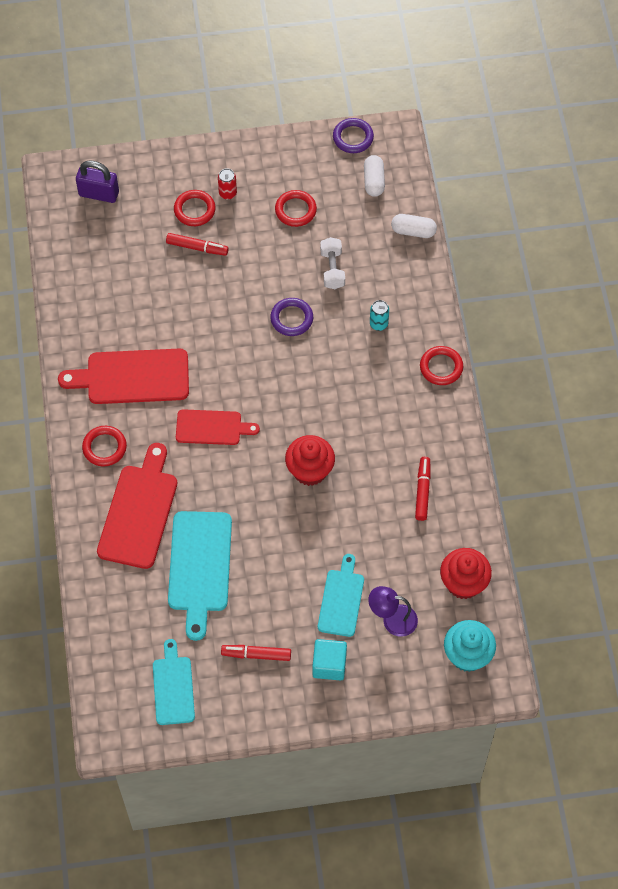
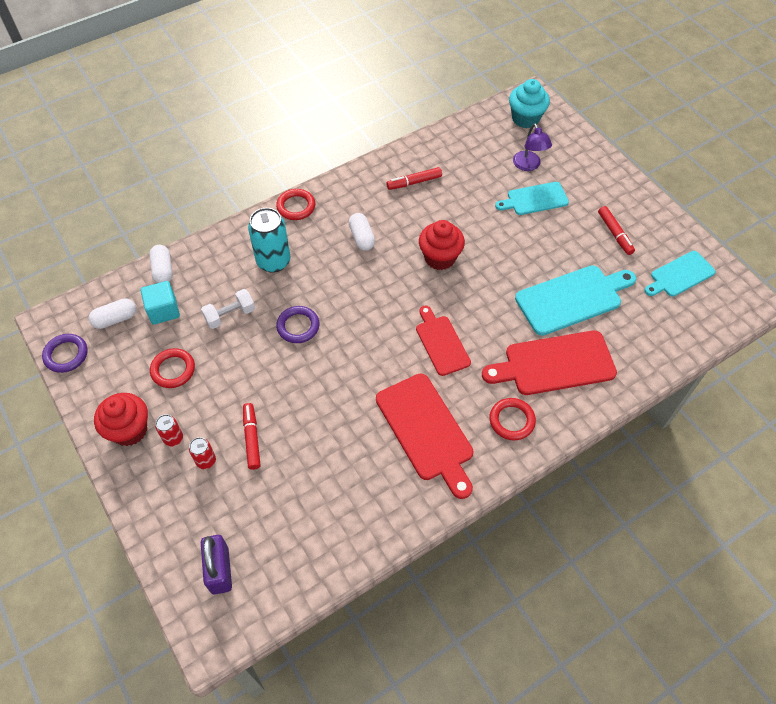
camera: 115 degrees left, 5 degrees down
red ring [174,190,215,226] -> red can [189,437,216,469]
turquoise cube [312,639,347,681] -> turquoise cube moved to [141,281,180,325]
turquoise can [370,300,389,331] -> turquoise can [248,208,291,273], size x1.95
red cupcake [440,548,492,599] -> red cupcake moved to [94,393,148,446]
none -> white capsule [349,213,375,251]

